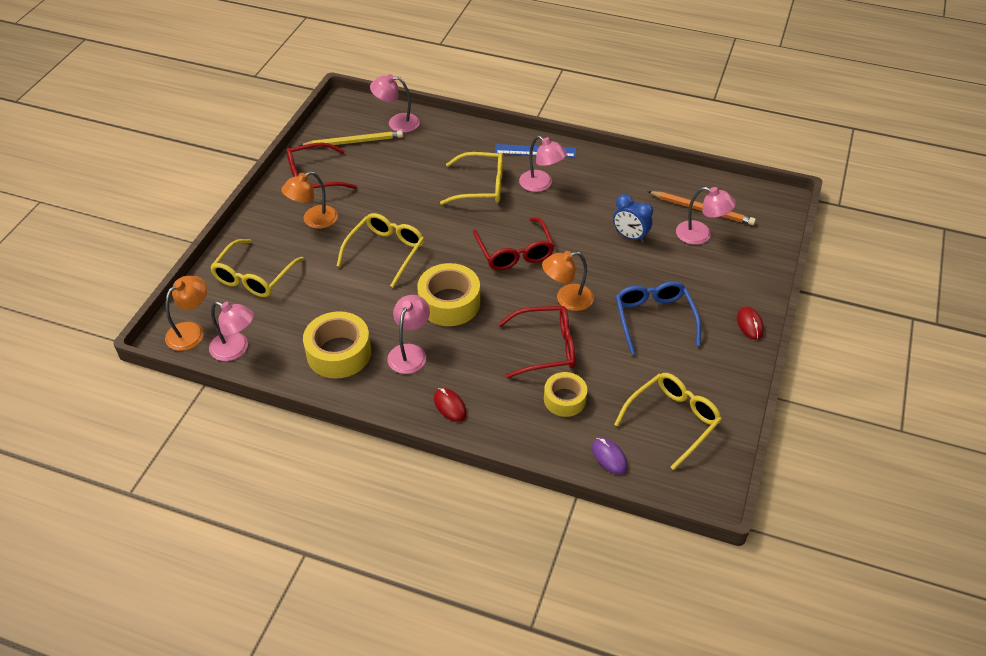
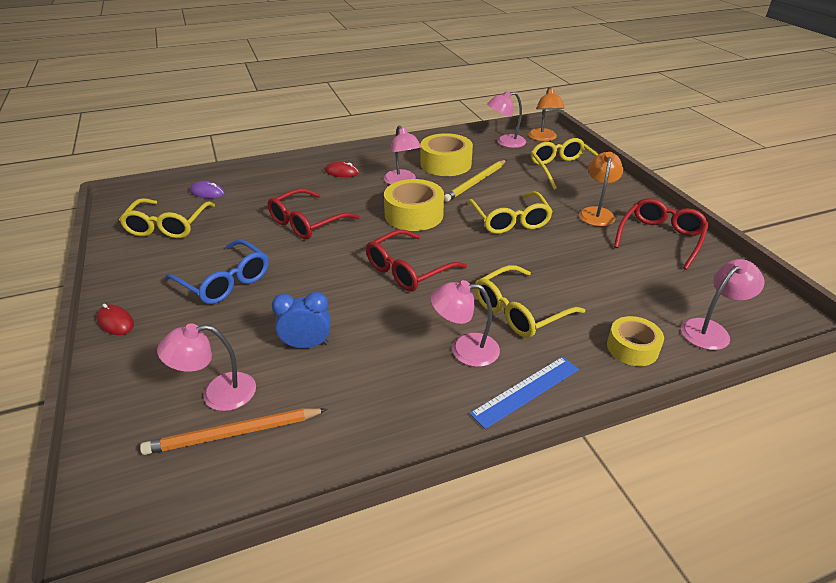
camera: 140 degrees right, 10 degrees down
yellow pencil [299,131,403,147] -> yellow pencil moved to [444,160,506,202]
red glasses [473,217,554,270] -> red glasses turned 75 degrees counterclockwise [366,230,467,292]
orange lamp [542,251,594,311] -> none
yellow tape [544,372,587,417] -> yellow tape moved to [607,316,664,366]

